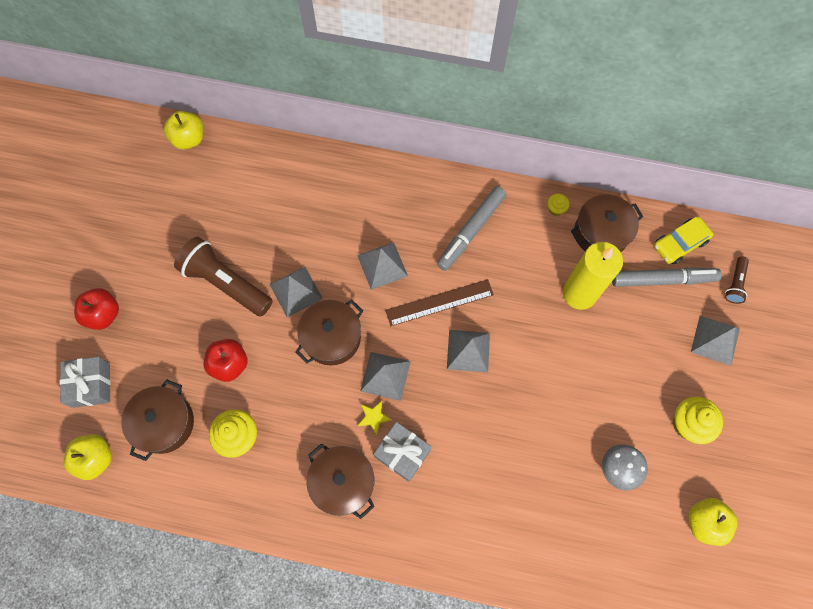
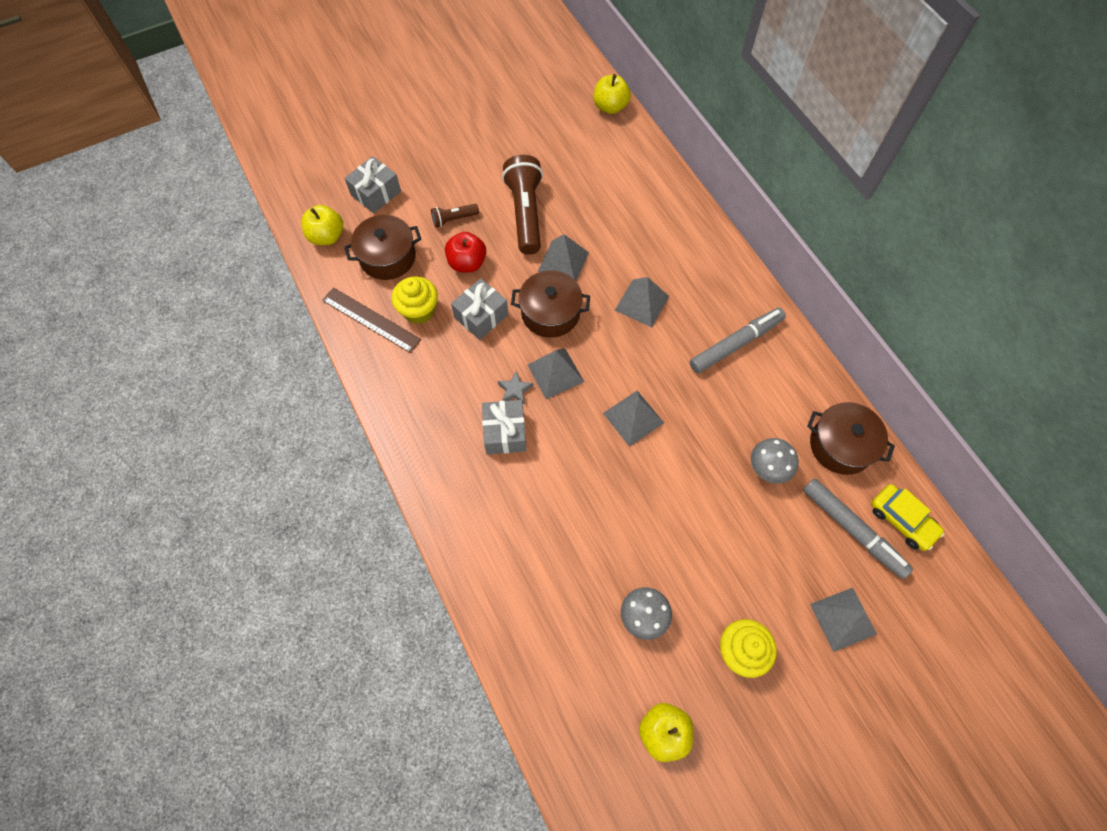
camera: 50 degrees right, 5 degrees down
red apple [74,288,119,330] -> none
brown pot [307,443,374,519] -> none
yellow star [357,401,392,435] -> grey star [498,371,533,405]
brown ruler [385,279,494,326] -> brown ruler moved to [322,287,421,353]
grey marker [437,186,506,271] -> grey marker turned 150 degrees clockwise [690,308,786,373]
yellow cupcake [548,194,570,216] -> none
yellow candle [563,242,623,310] -> grey mushroom [751,438,799,484]
yellow car [654,216,714,264] -> yellow car turned 150 degrees counterclockwise [871,484,944,551]
brown flashlight [725,256,749,304] -> brown flashlight moved to [431,204,479,227]
none -> grey gift [451,278,508,340]

